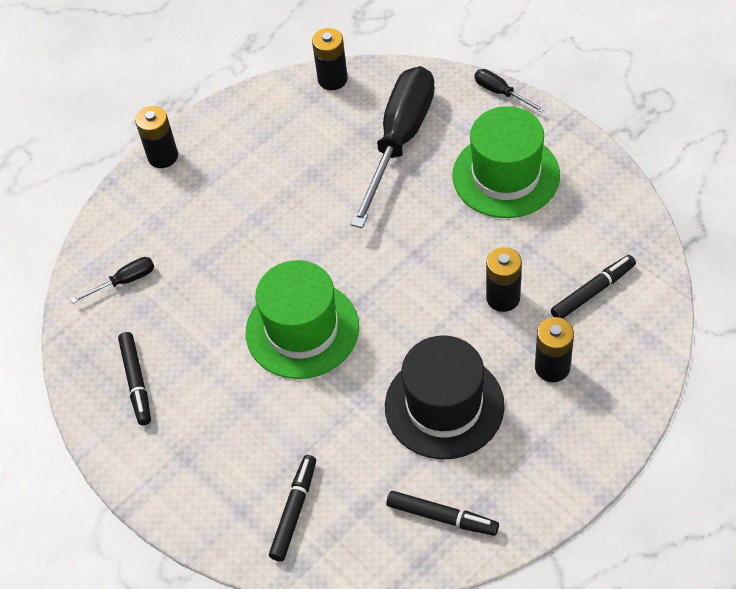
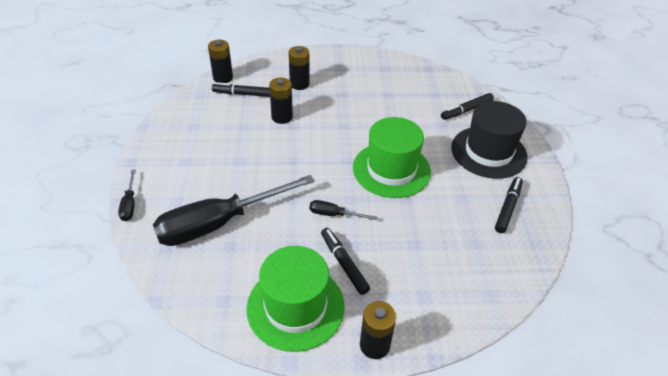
camera: 145 degrees left, 10 degrees down
black screwdriver [70,257,154,304] -> black screwdriver moved to [309,200,377,220]
black battery [312,28,348,90] -> black battery moved to [208,40,233,83]
black hat [385,335,505,459] -> black hat moved to [451,101,528,179]
black marker [386,491,499,536] -> black marker moved to [321,228,370,295]
green hat [452,106,560,218] -> green hat moved to [246,246,345,352]

